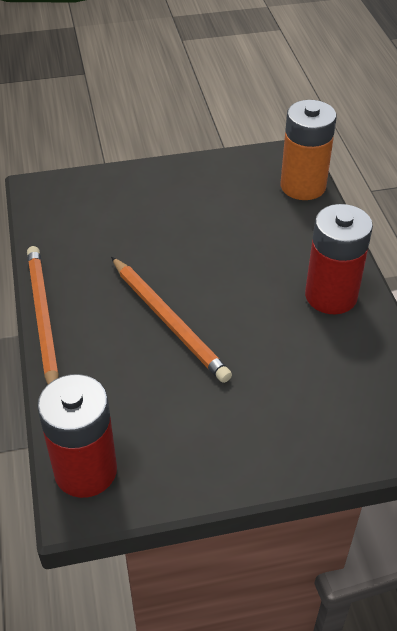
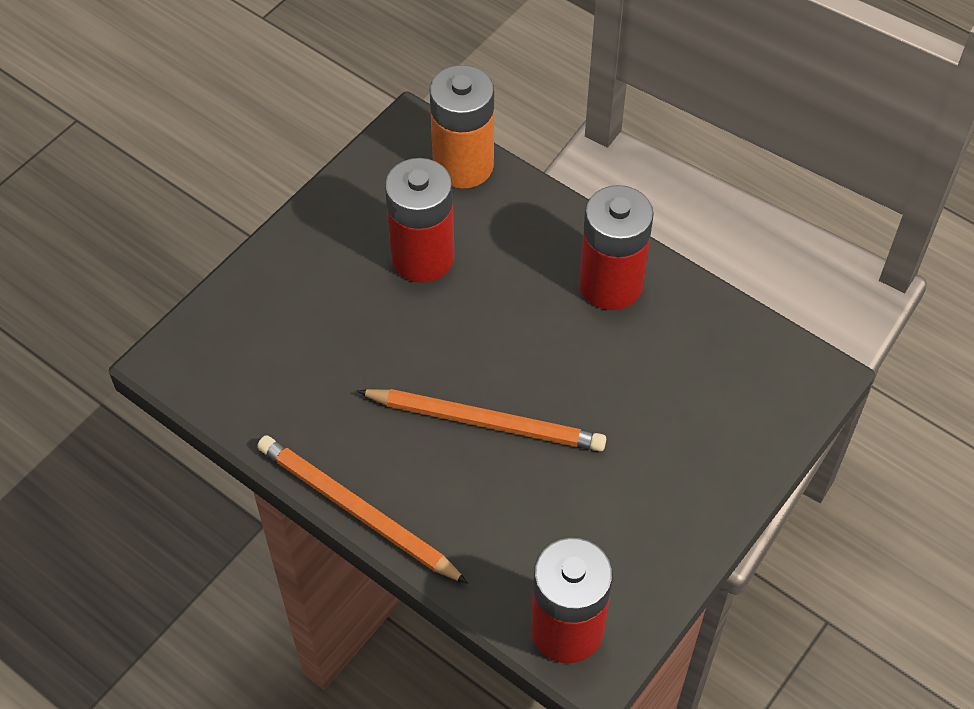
camera: 40 degrees left, 10 degrees up
none -> red battery [385,158,455,283]

